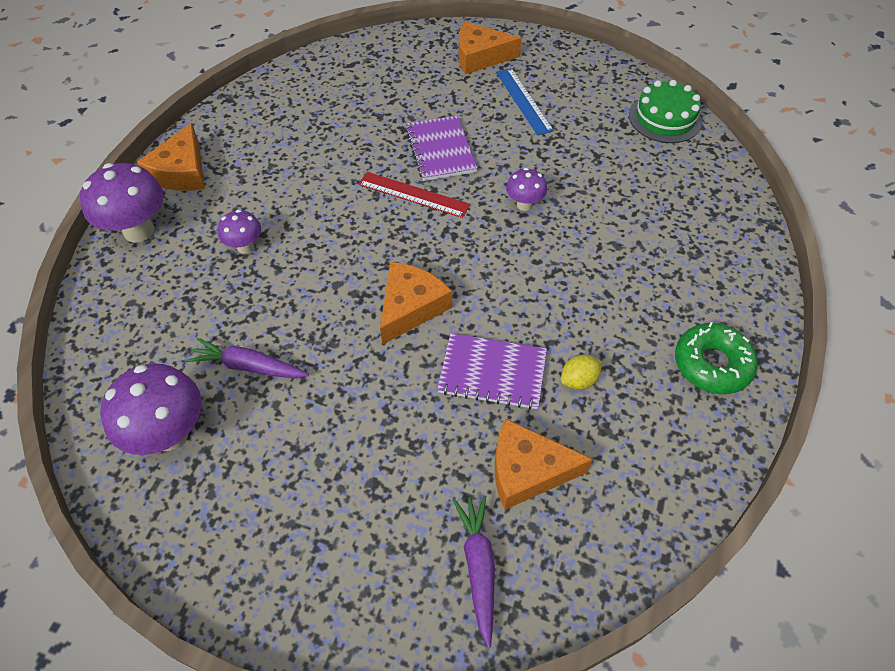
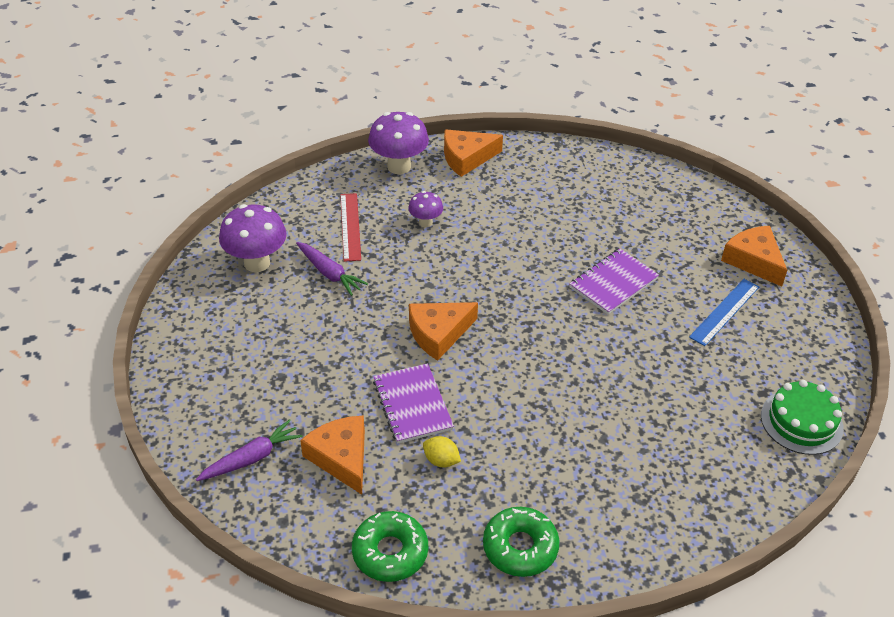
camera: 60 degrees right, 10 degrees down
purple carrot [186,338,309,378] -> purple carrot turned 150 degrees clockwise [296,242,368,296]
red ruler [358,172,470,218] -> red ruler moved to [340,193,361,262]
orange cheese [380,262,452,345] -> orange cheese turned 150 degrees clockwise [409,302,478,361]
purple mushroom [506,168,547,211] -> none
none -> green donut [352,511,428,582]

